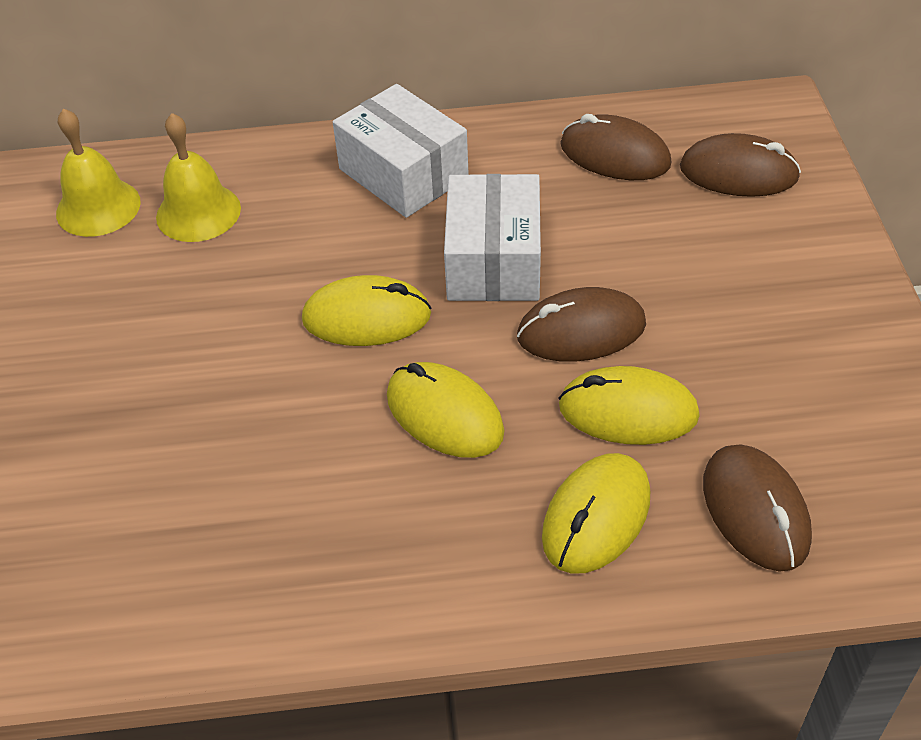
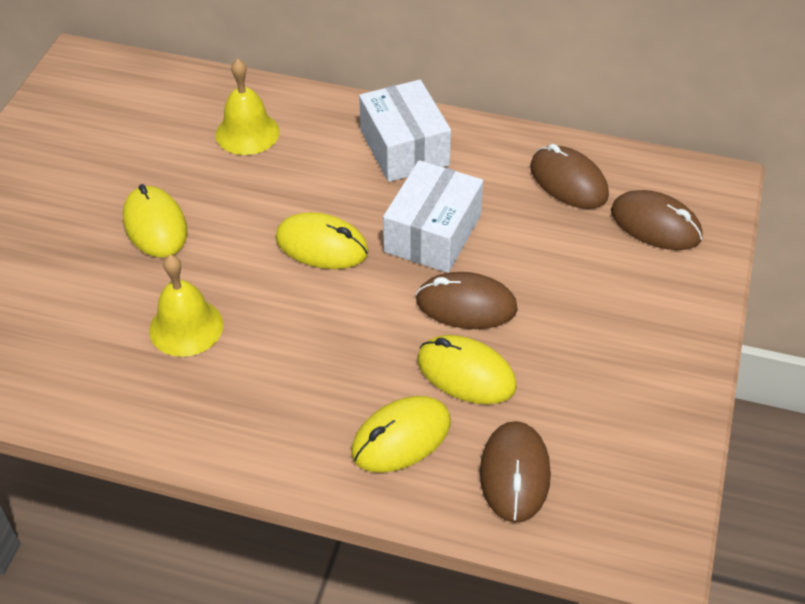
camera: 20 degrees right, 0 degrees up
yellow bell [56,108,141,237] -> yellow bell moved to [149,255,223,357]
yellow mouse [387,362,504,458] -> yellow mouse moved to [123,184,188,258]

